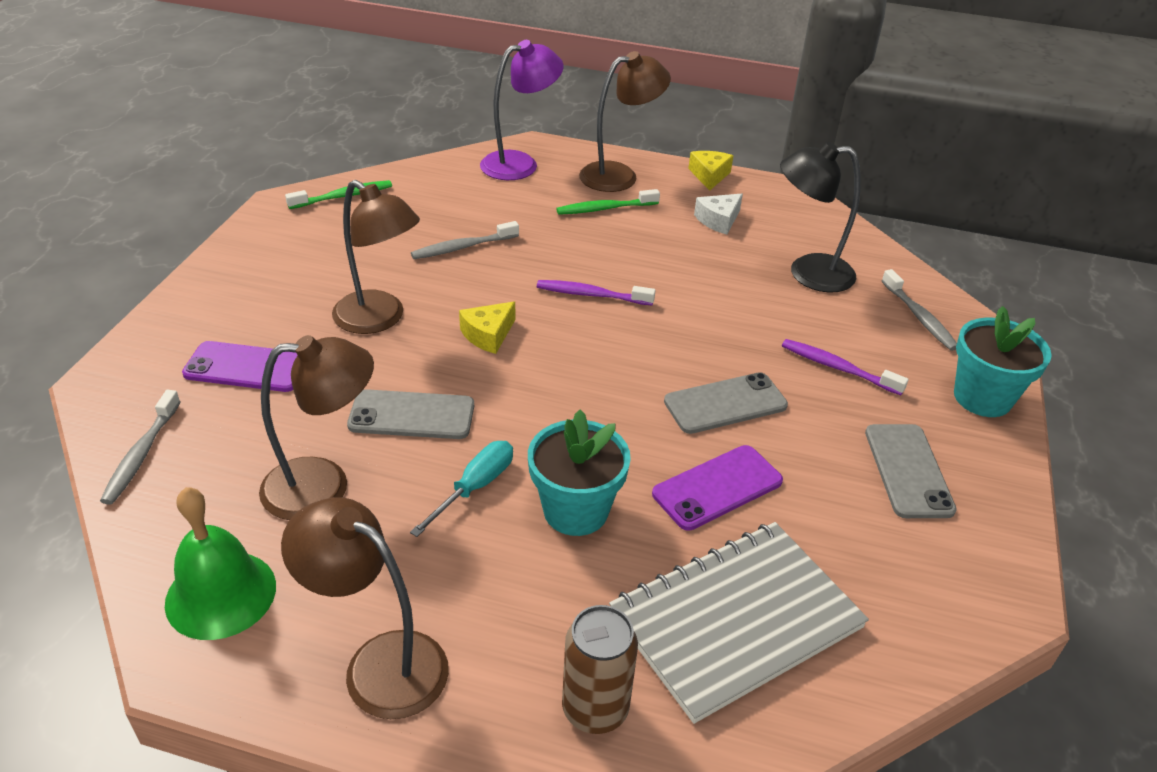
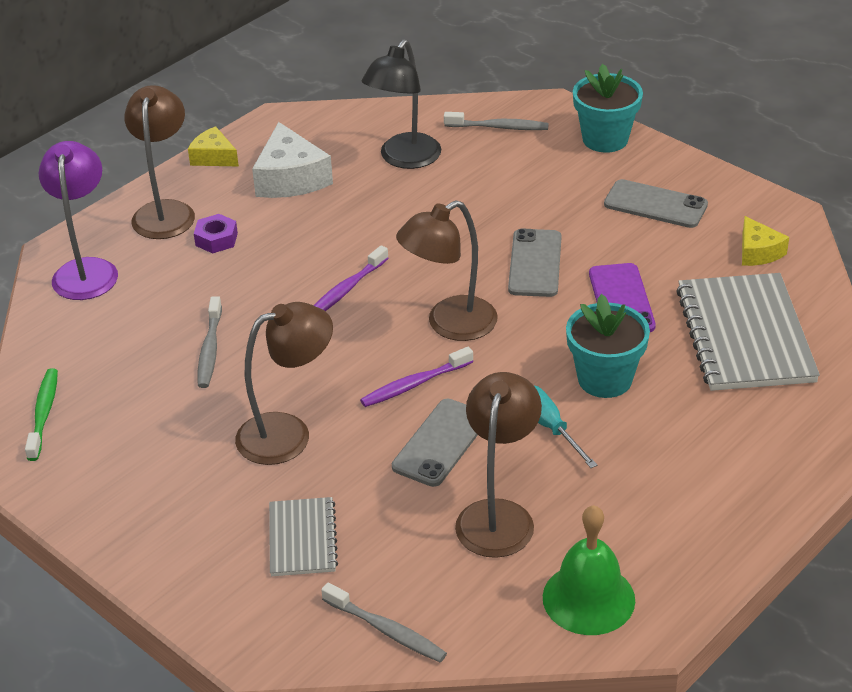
camera: 60 degrees left, 0 degrees up
purple phone [182,341,298,392] -> grey notebook [269,497,338,576]
brown lamp [281,497,449,719] -> brown lamp moved to [396,200,498,341]
yellow cheese [459,301,515,354] -> yellow cheese moved to [742,216,789,266]
green toothbrush [556,189,660,215] -> purple nut [194,214,238,253]
brown can [562,605,638,734] -> none
white cheese [694,194,743,235] -> white cheese [252,122,333,198], size x1.68
purple toothbrush [782,339,908,395] -> purple toothbrush moved to [360,347,473,407]

